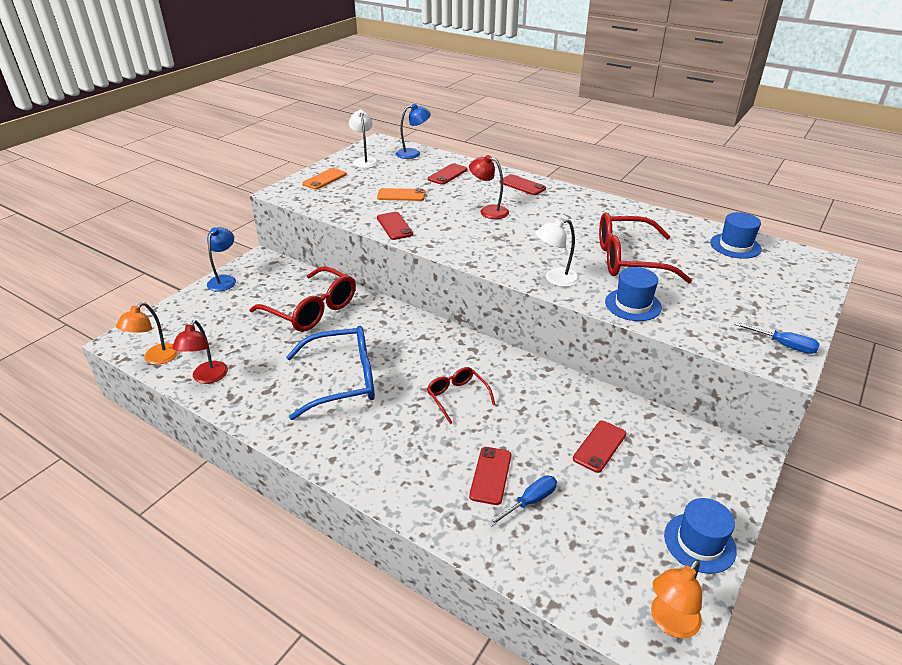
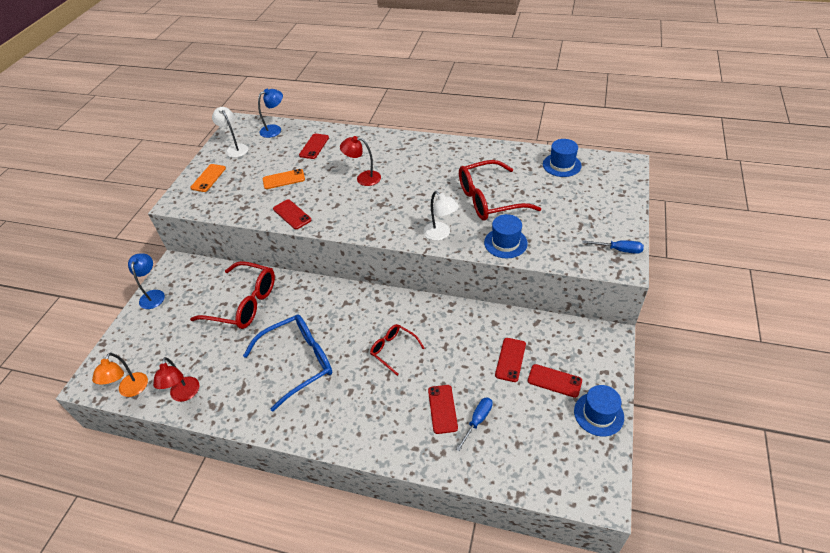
camera: 15 degrees left, 10 degrees up
red phone [499,174,546,195] -> red phone moved to [528,364,582,398]
white lamp [536,219,580,287] -> white lamp turned 90 degrees counterclockwise [423,191,459,241]
orange lamp [651,560,702,639] -> none

